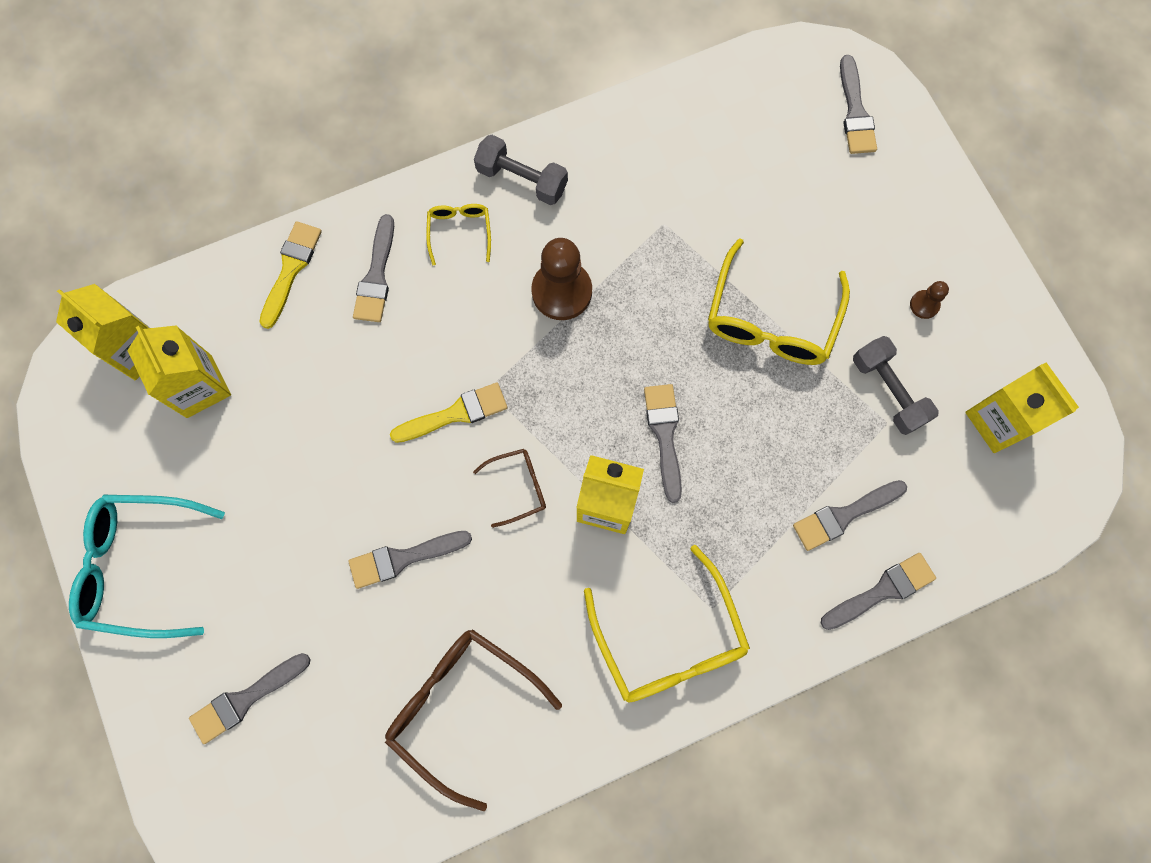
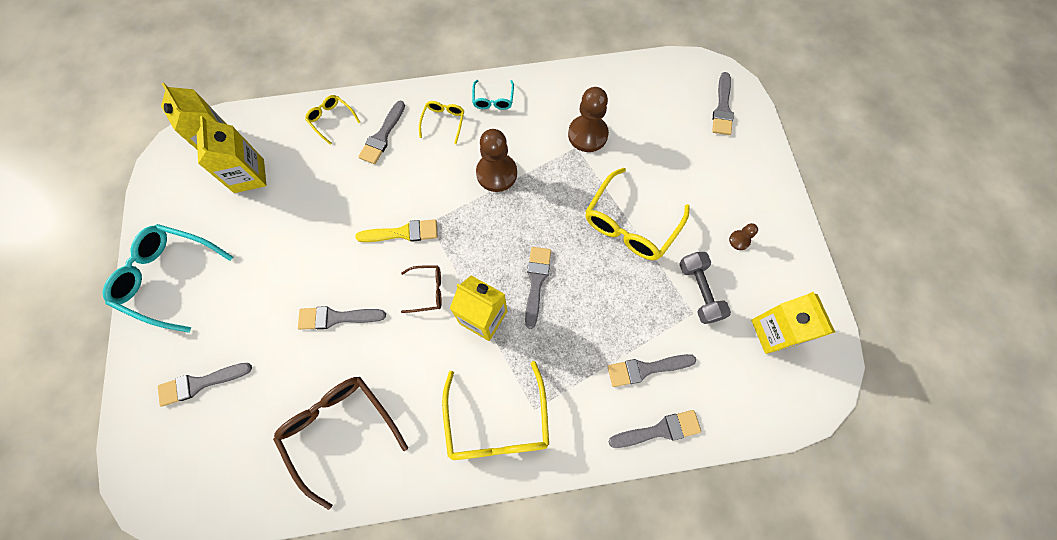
camera: 15 degrees right, 5 degrees down
yellow brush [259,221,322,329] -> yellow glasses [305,95,360,145]
grey dumbbell [474,135,568,205] -> turquoise glasses [472,80,514,110]
none -> brown pawn [568,87,609,152]

